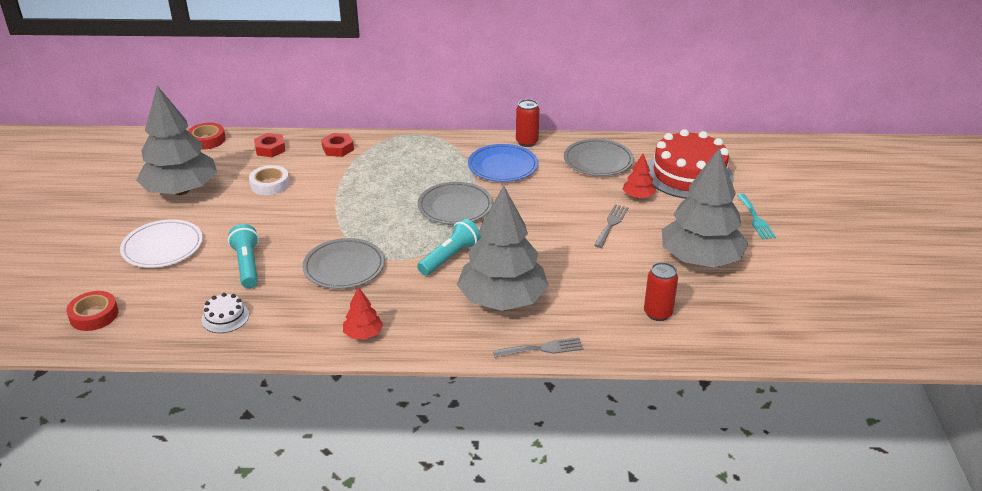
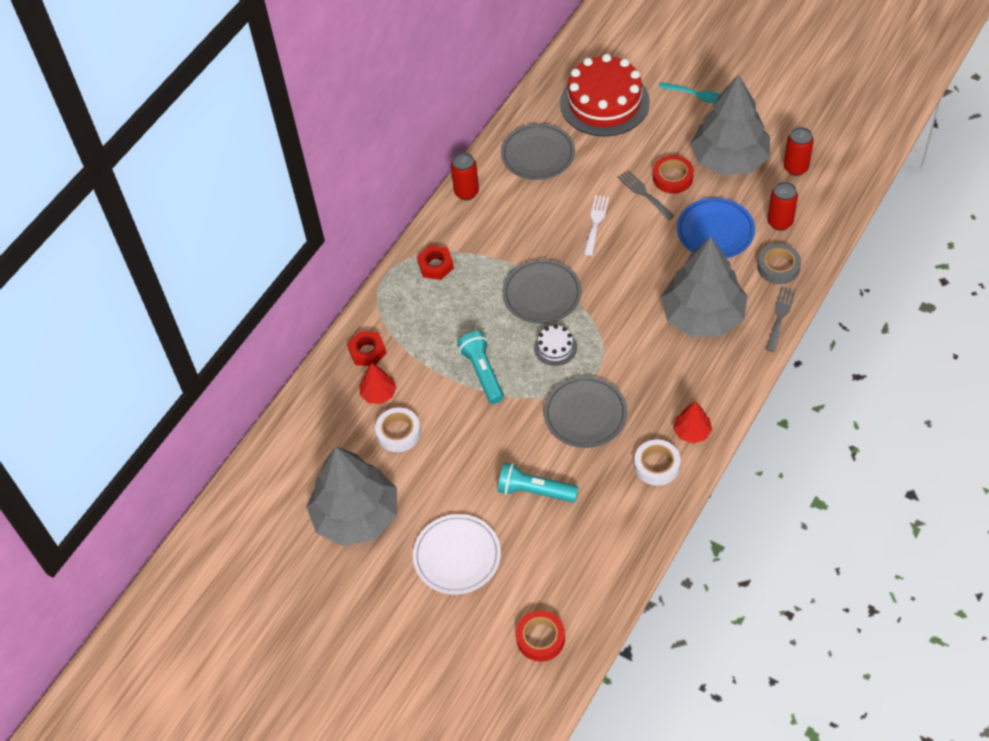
camera: 55 degrees left, 20 degrees up
red tape [188,123,226,150] -> red tape moved to [653,155,694,194]
white cake [201,293,249,333] -> white cake moved to [534,325,577,366]
red nut [254,133,286,157] -> red nut moved to [417,245,454,280]
turquoise flashlight [417,219,481,276] -> turquoise flashlight moved to [457,331,504,404]
blue plate [468,144,538,182] -> blue plate moved to [677,198,755,258]
red tree [623,154,656,198] -> red tree moved to [360,363,396,404]
none -> white fork [584,195,609,256]
none -> white tape [634,439,680,486]
none -> grey tape [757,243,801,284]
none -> red can [784,127,814,176]

